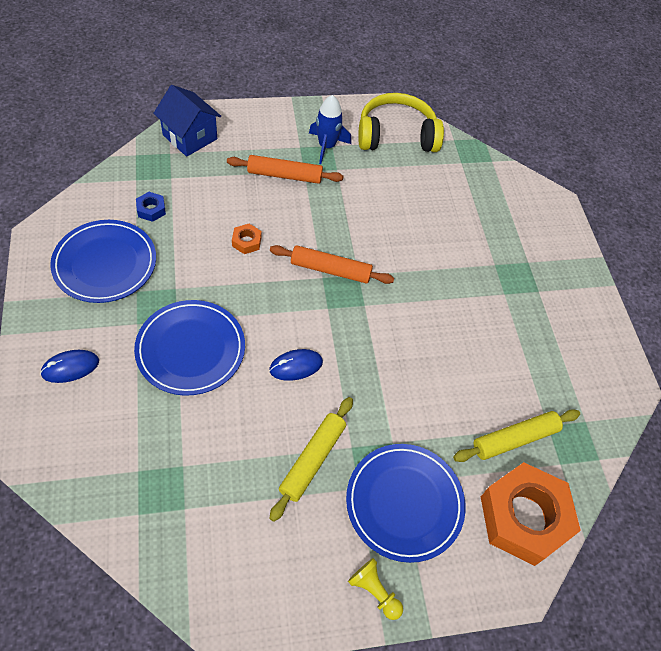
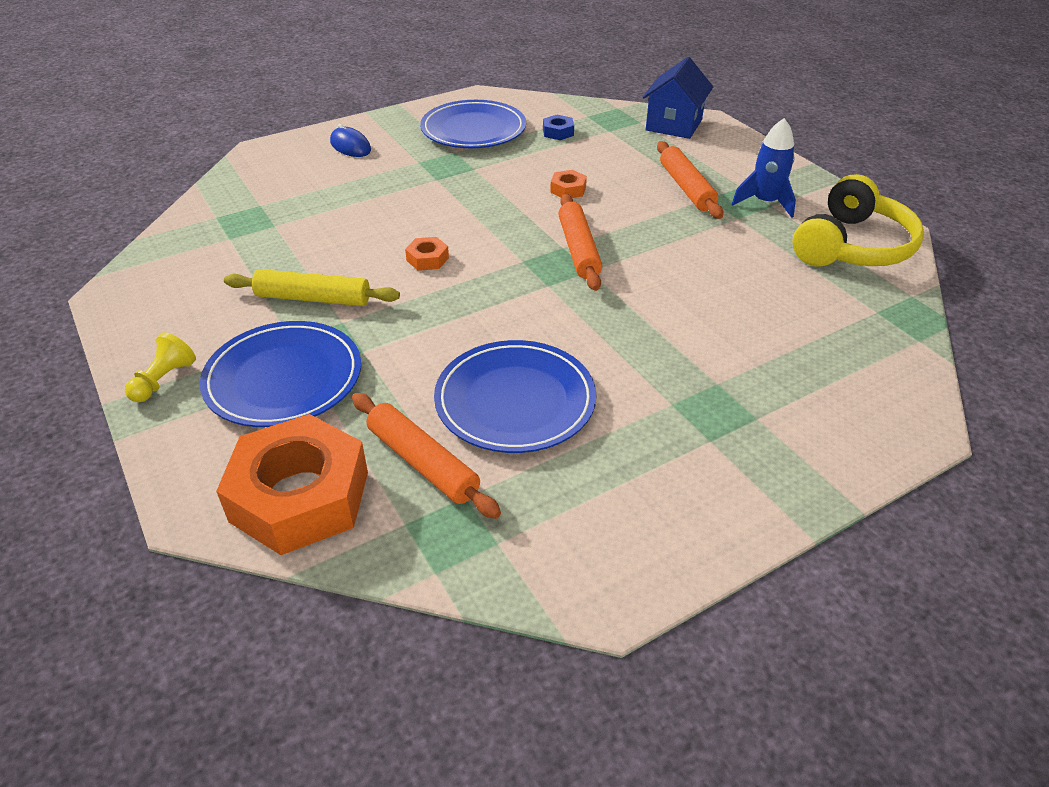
camera: 75 degrees right, 15 degrees down
blue plate [134,300,245,396] -> blue plate moved to [434,340,596,453]
blue mouse [269,349,323,381] -> orange nut [405,237,449,271]
yellow headphones [358,93,444,152] -> yellow headphones turned 60 degrees clockwise [793,174,924,266]
yellow rolling pin [453,409,580,462] -> orange rolling pin [352,393,501,519]

